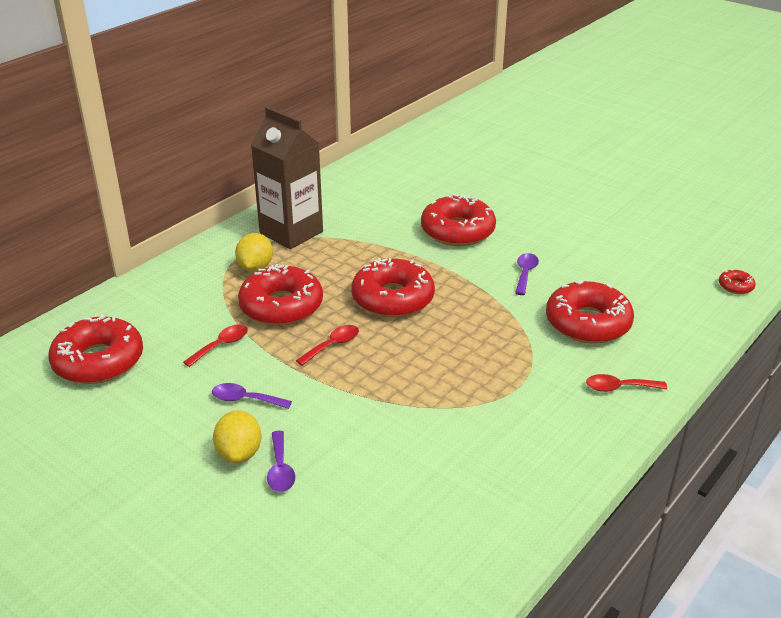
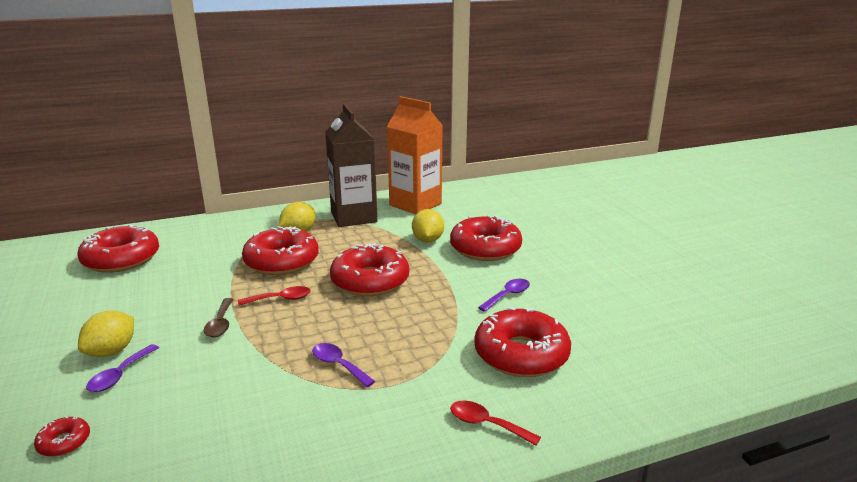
camera: 30 degrees right, 10 degrees down
red spoon [183,324,248,367] -> none
purple spoon [212,383,292,409] -> purple spoon moved to [312,343,375,387]
red donut [719,269,756,294] -> red donut moved to [34,416,90,457]
none -> brown spoon [204,298,234,337]
none -> orange carton [387,96,443,214]
none -> yellow lemon [412,209,444,243]

